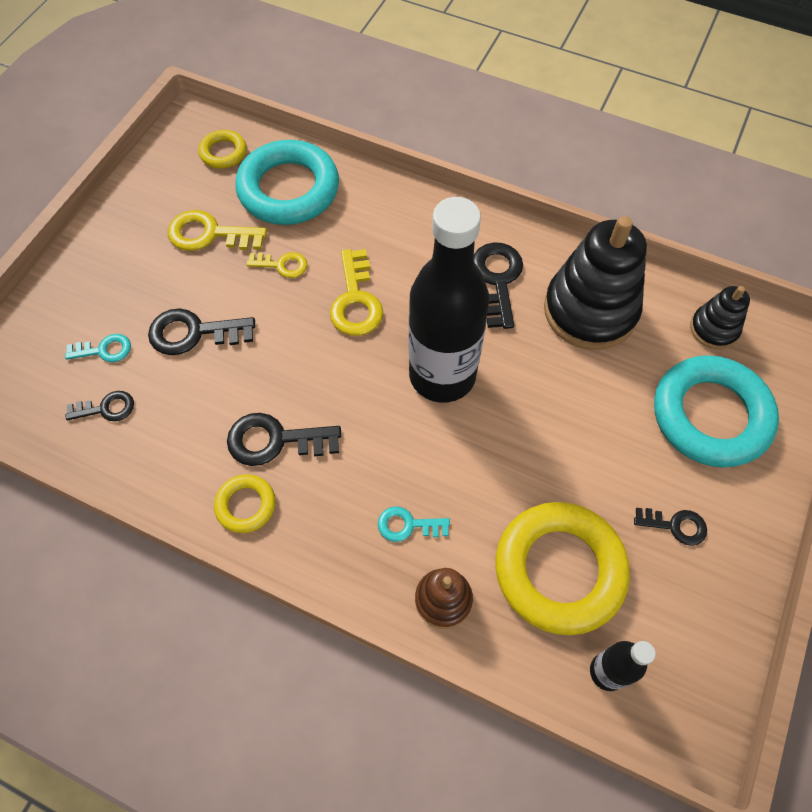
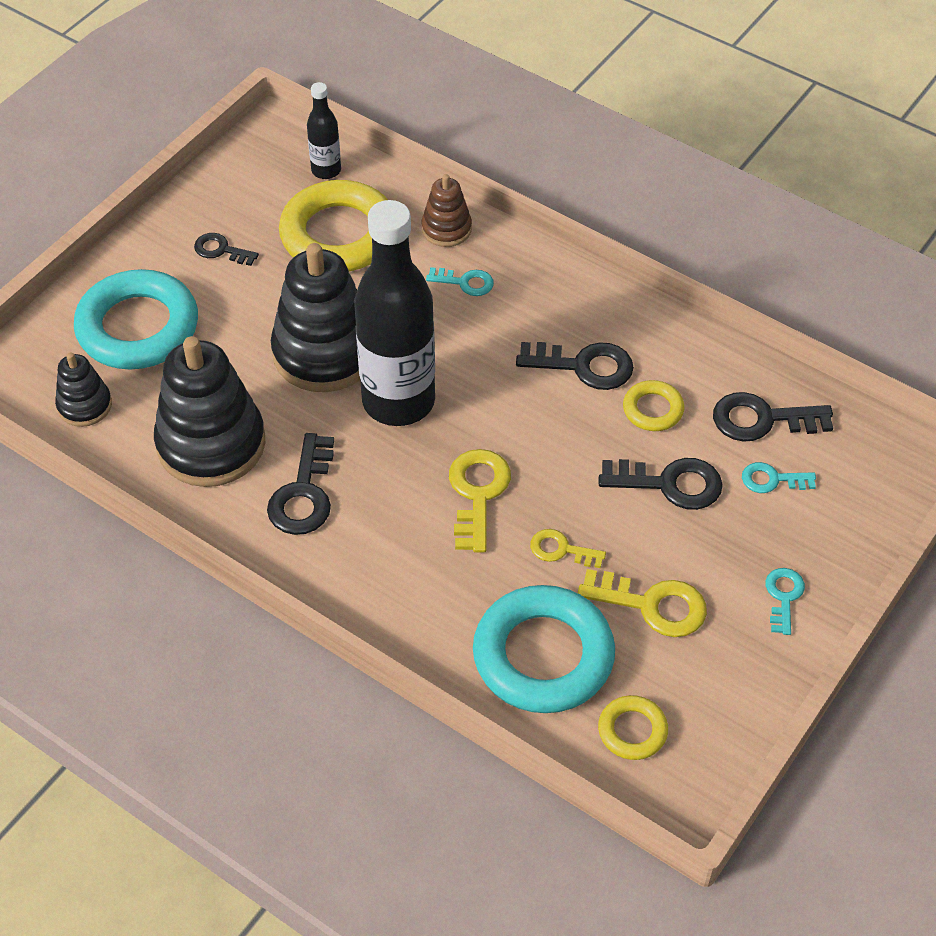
camera: 170 degrees left, 10 degrees down
black key [65,391,134,421] -> black key [713,392,833,442], size x1.66
yellow ring [214,474,275,533] -> yellow ring moved to [623,380,684,431]
none -> black stacking toy [271,243,360,392]
none -> turquoise key [765,568,805,635]

